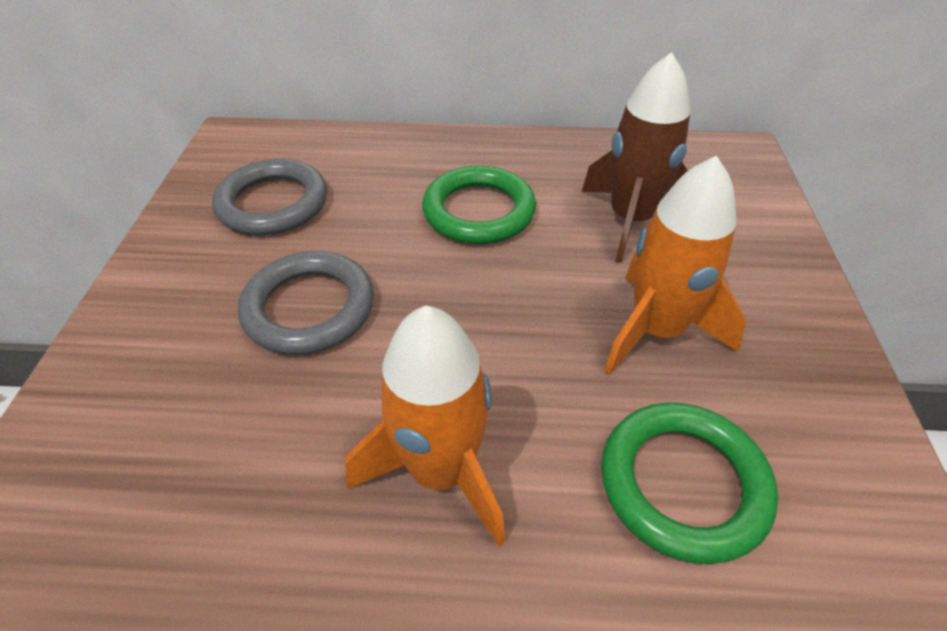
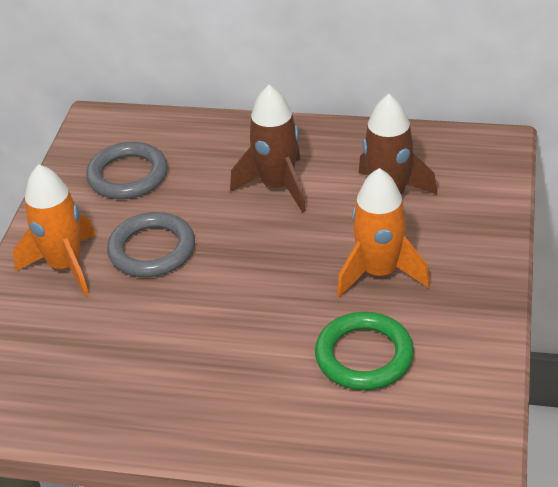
camera: 10 degrees right, 5 degrees down
orange rocket [345,306,506,547] -> orange rocket moved to [13,164,96,296]
green ring [422,165,536,244] -> brown rocket [230,85,306,213]

